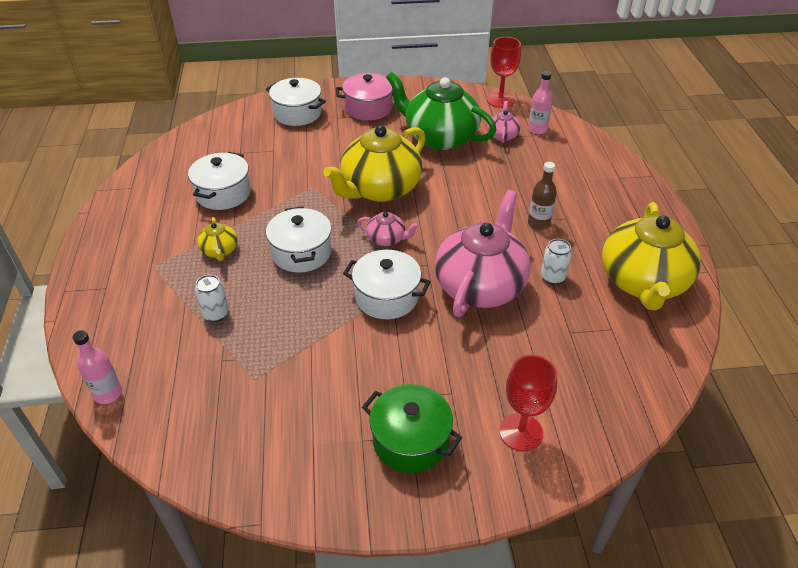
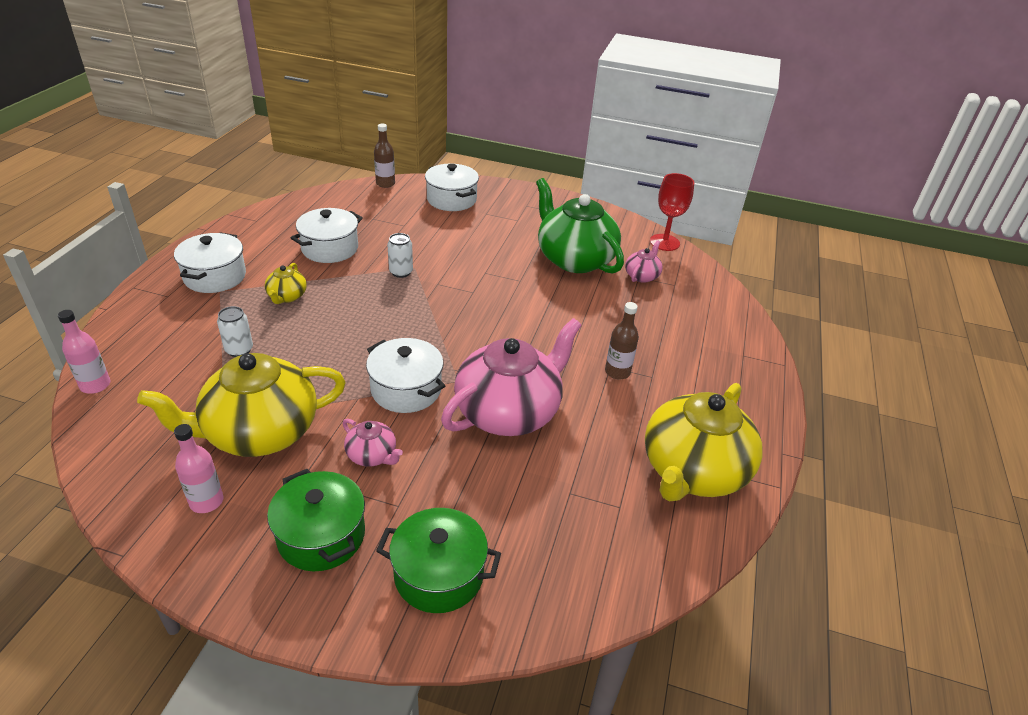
camera: 20 degrees right, 5 degrees down
white pot [266,206,332,273] -> white pot moved to [174,233,246,293]
yellow teapot [323,125,426,202] -> yellow teapot moved to [137,353,346,457]
pink pot [336,73,393,121] -> none
pink teapot [357,212,419,246] -> pink teapot moved to [343,419,403,467]
red goblet [499,355,557,451] -> green pot [376,508,501,613]
pink bottle [528,71,553,134] -> pink bottle moved to [174,424,224,513]
white can [541,239,572,285] -> white can moved to [387,233,413,278]
none -> brown bottle [374,124,395,188]

